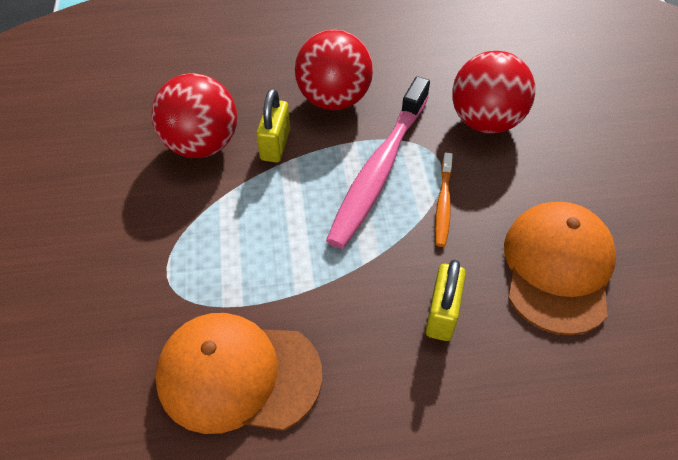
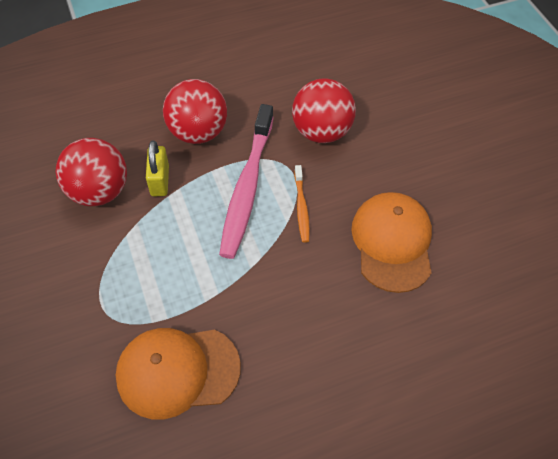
camera: 15 degrees left, 5 degrees up
yellow padlock [425,260,466,341] -> none

